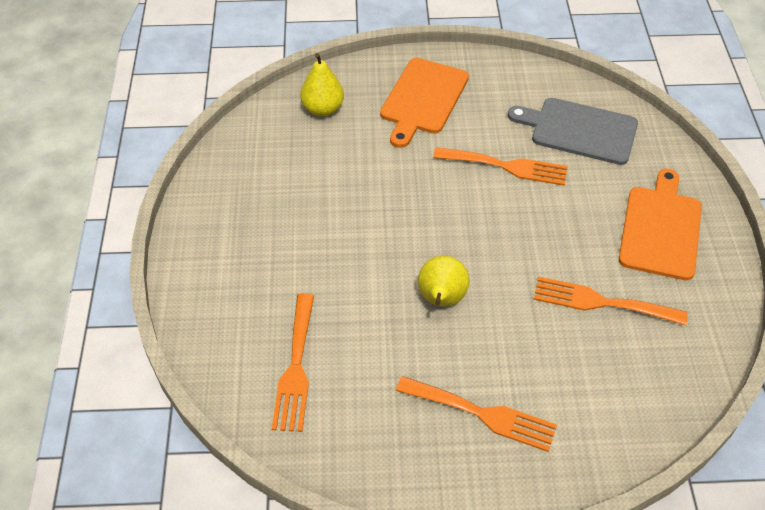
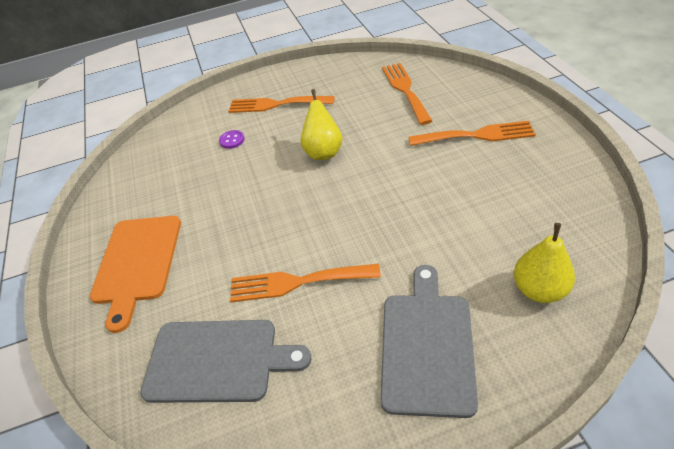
camera: 170 degrees right, 5 degrees down
orange cutting board [380,58,469,148] -> grey cutting board [381,265,478,418]
orange fork [534,276,688,326] -> orange fork moved to [409,121,536,146]
none -> purple button [219,130,245,149]

